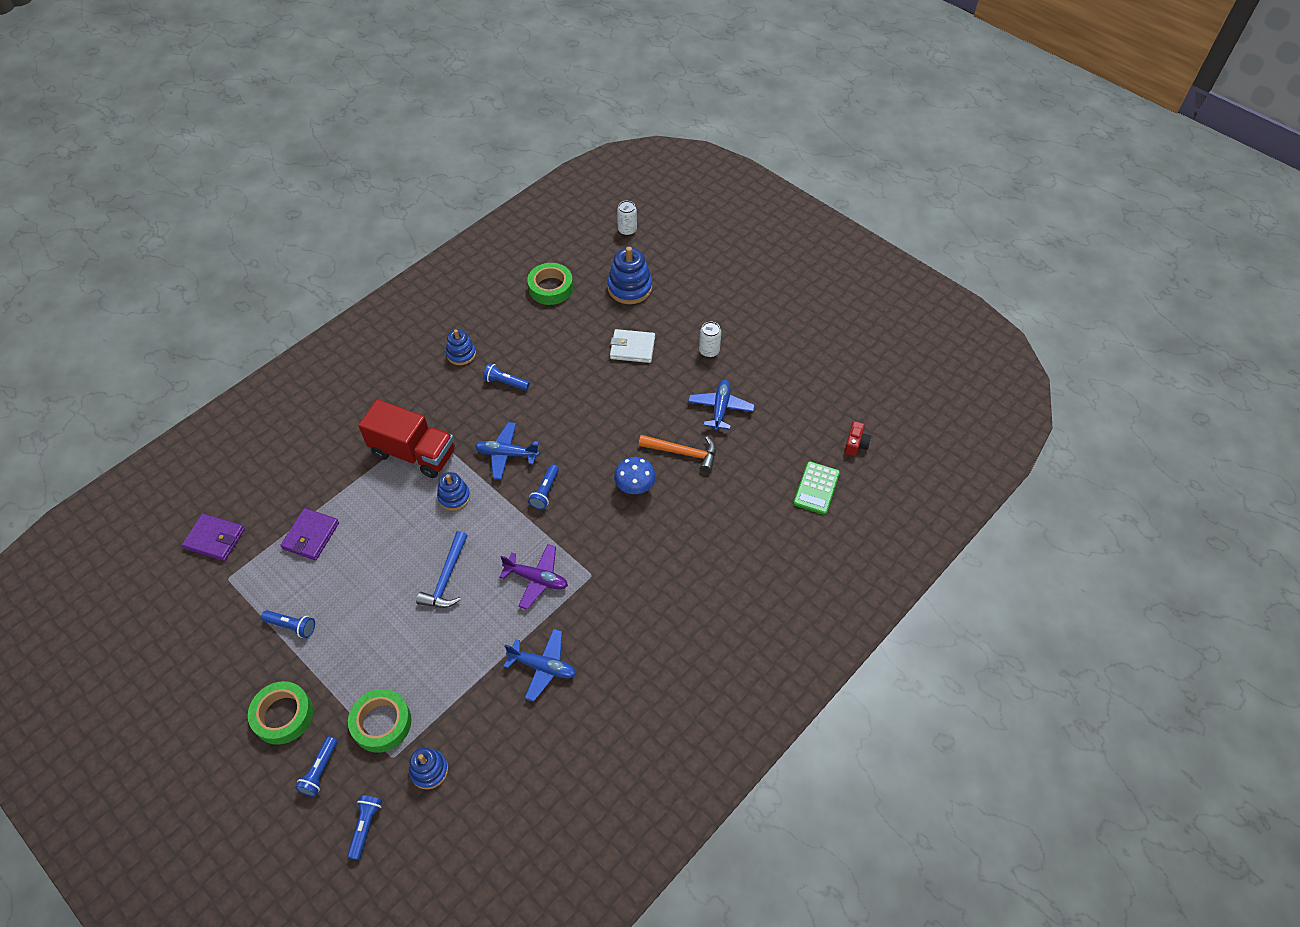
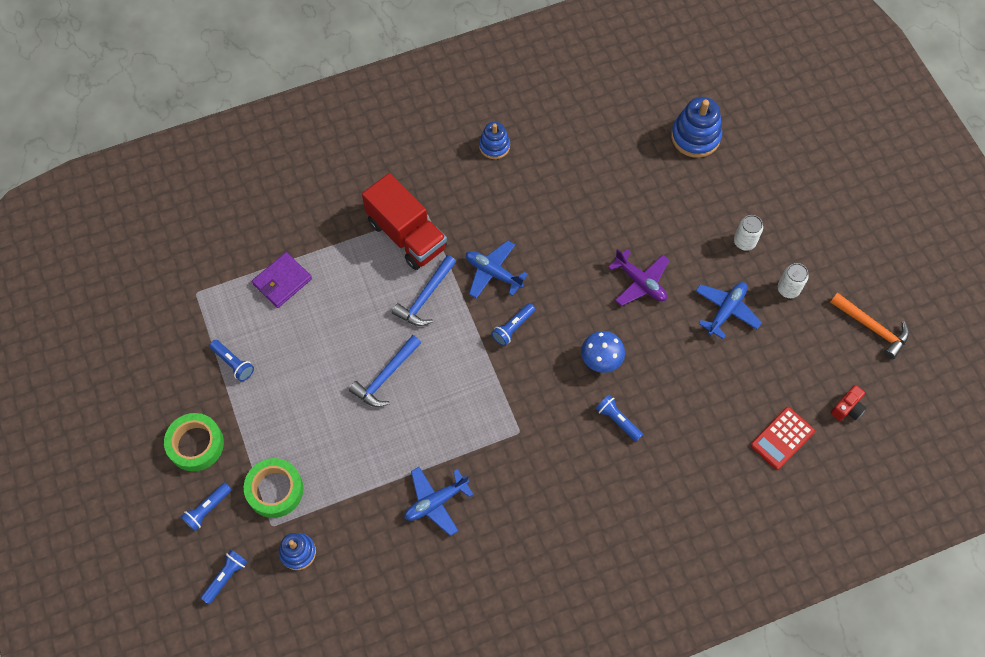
camera: 25 degrees right, 10 degrees up
purple wallet [182,514,245,561] -> none
blue stacking toy [437,472,470,511] -> blue hammer [392,255,456,326]
blue flashlight [483,363,530,391] -> blue flashlight moved to [595,395,643,441]
purple plane [500,544,568,610] -> purple plane moved to [608,249,669,306]
blue plane [504,629,576,702] -> blue plane turned 105 degrees clockwise [404,467,474,536]
green tape [527,263,573,305] -> none
white wallet [610,329,655,363] -> none
white can [617,201,637,236] -> white can moved to [778,263,809,298]
orange hammer [639,435,716,472] -> orange hammer moved to [830,293,909,359]
green calculator [793,461,840,515] -> red calculator [750,407,815,470]

